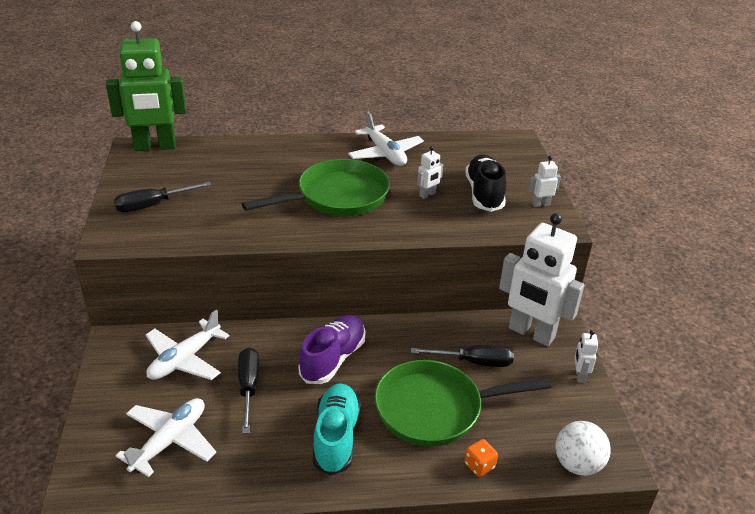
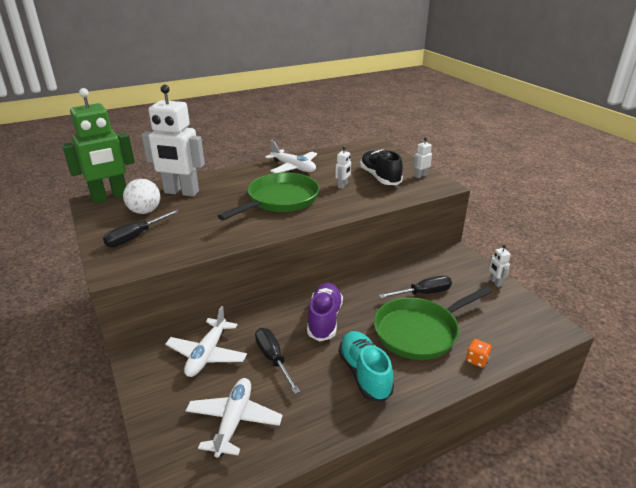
camera: 20 degrees left, 5 degrees down
white robot [499,213,584,346] -> white robot moved to [142,85,205,197]
white ball [555,421,611,476] -> white ball moved to [123,179,160,214]

